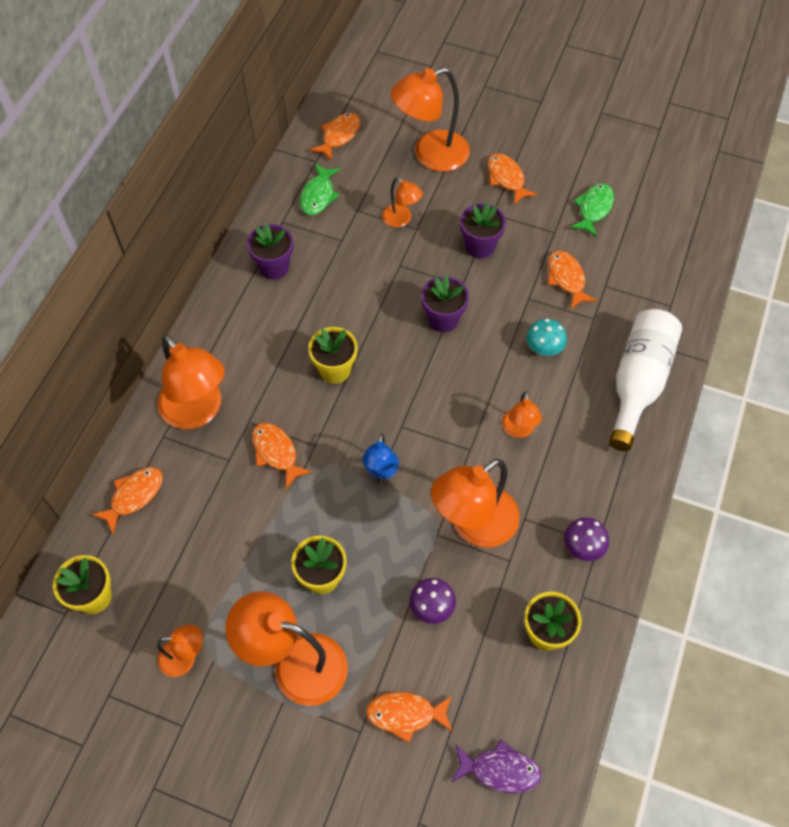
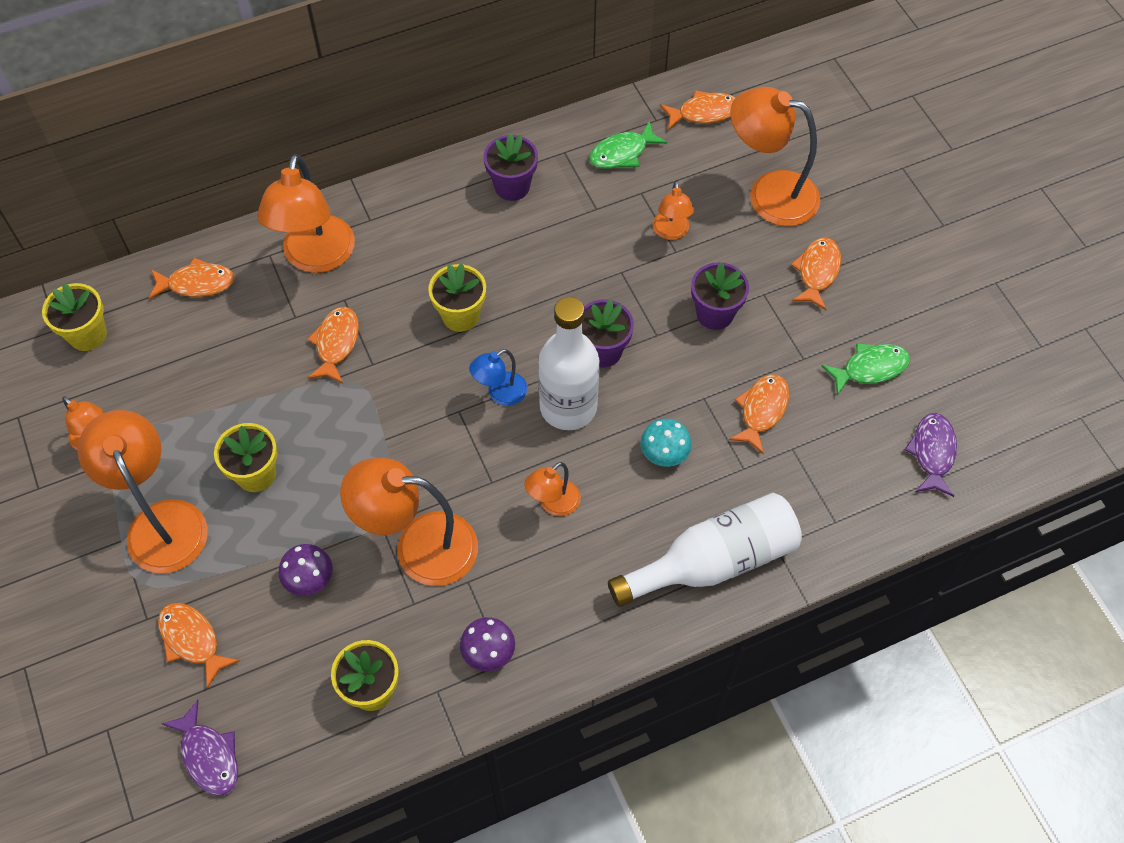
camera: 45 degrees right, 0 degrees up
blue lamp [362,434,399,479] -> blue lamp moved to [469,349,527,406]
none -> white bottle [538,297,600,430]
none -> purple fish [904,413,957,497]

